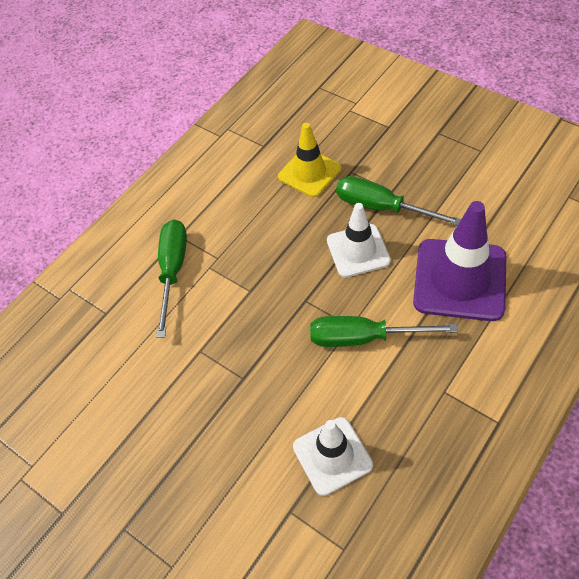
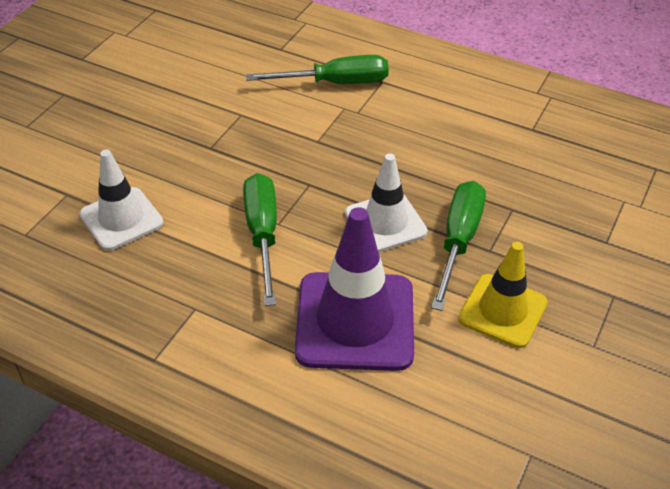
camera: 75 degrees right, 10 degrees down
yellow traffic cone [278,123,341,197] -> yellow traffic cone moved to [458,242,548,348]

